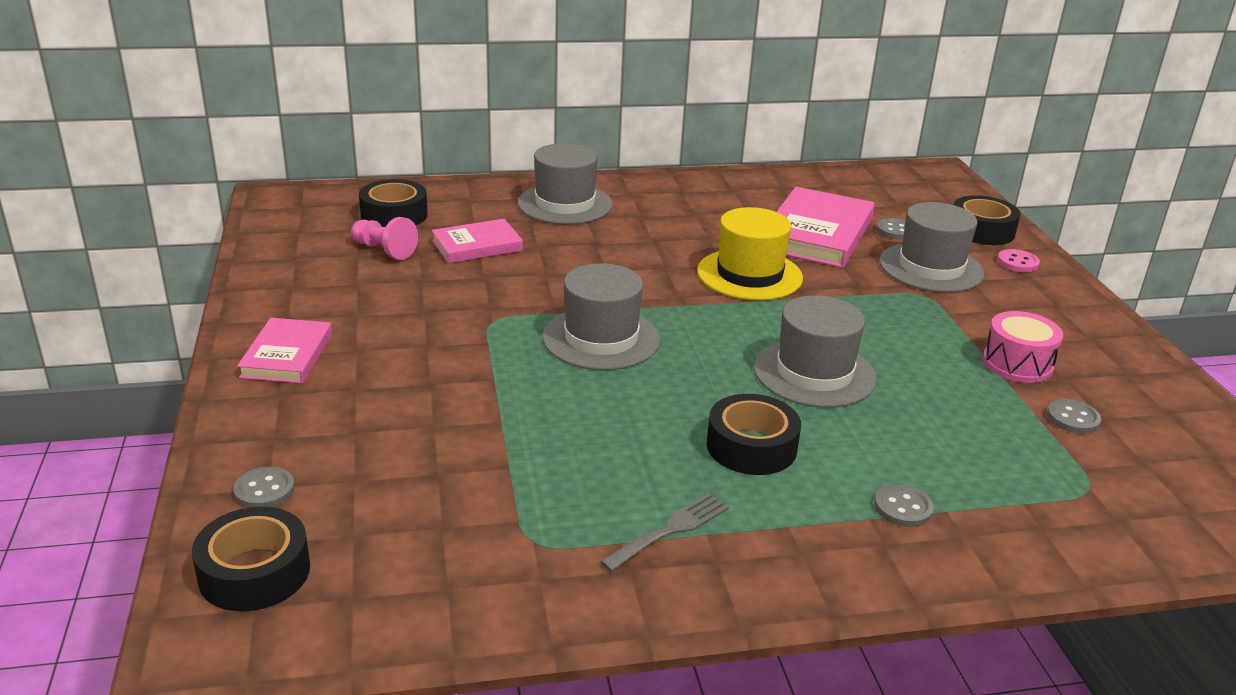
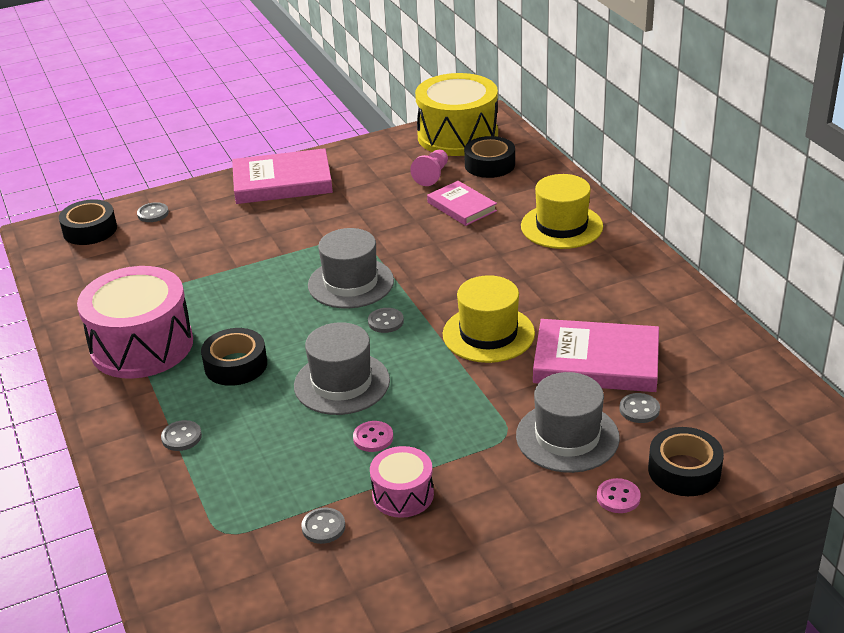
camera: 80 degrees right, 5 degrees up
pink book [237,318,332,383] -> pink book [232,148,333,204], size x1.66
grey hat [517,143,613,224] -> yellow hat [521,174,603,249]
grey fork [600,493,729,572] -> pink drum [77,266,193,379]
none -> pink button [353,421,393,452]
none -> grey button [368,308,404,333]
none -> yellow drum [415,73,498,156]

